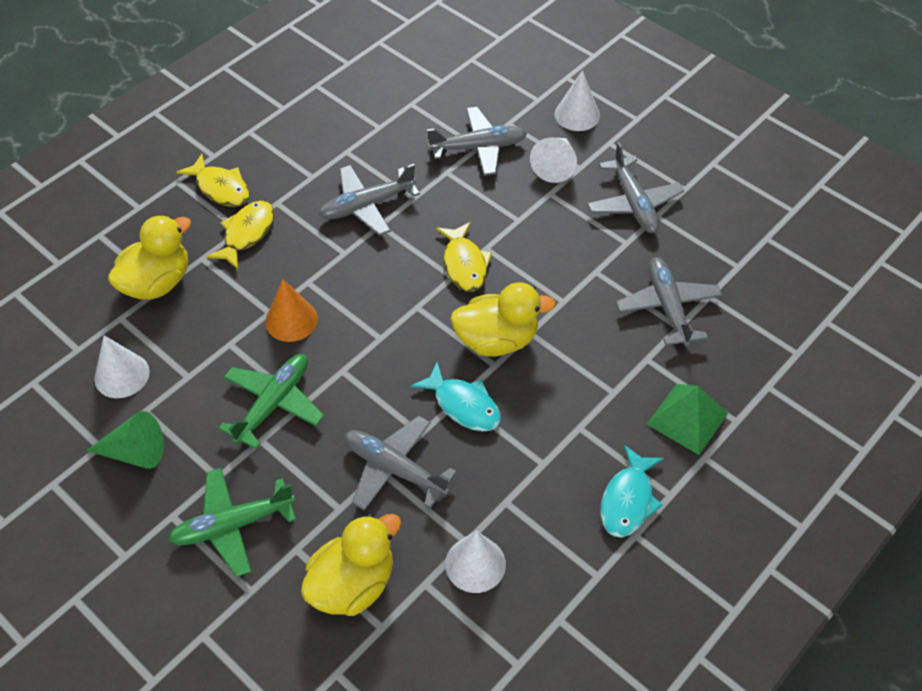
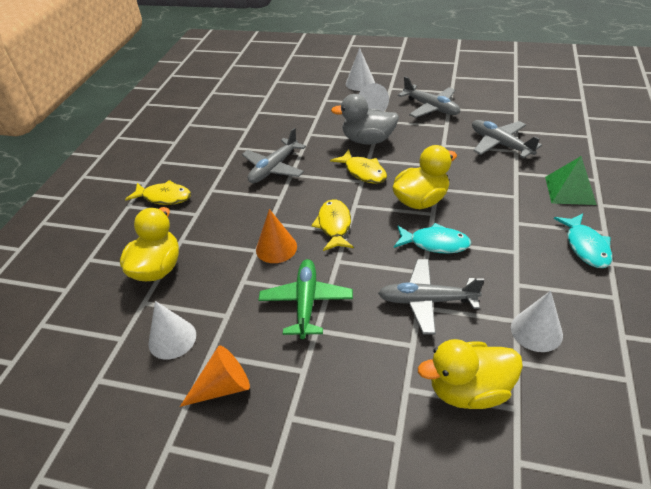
camera: 25 degrees left, 10 degrees down
green cone [86,411,164,469] -> orange cone [180,346,250,407]
green plane [168,468,296,577] -> none
yellow fish [206,201,274,269] -> yellow fish moved to [311,199,354,251]
yellow duck [301,514,401,616] -> yellow duck turned 120 degrees counterclockwise [418,339,523,409]
grey plane [427,107,527,176] -> none
none -> grey duck [331,94,399,145]

